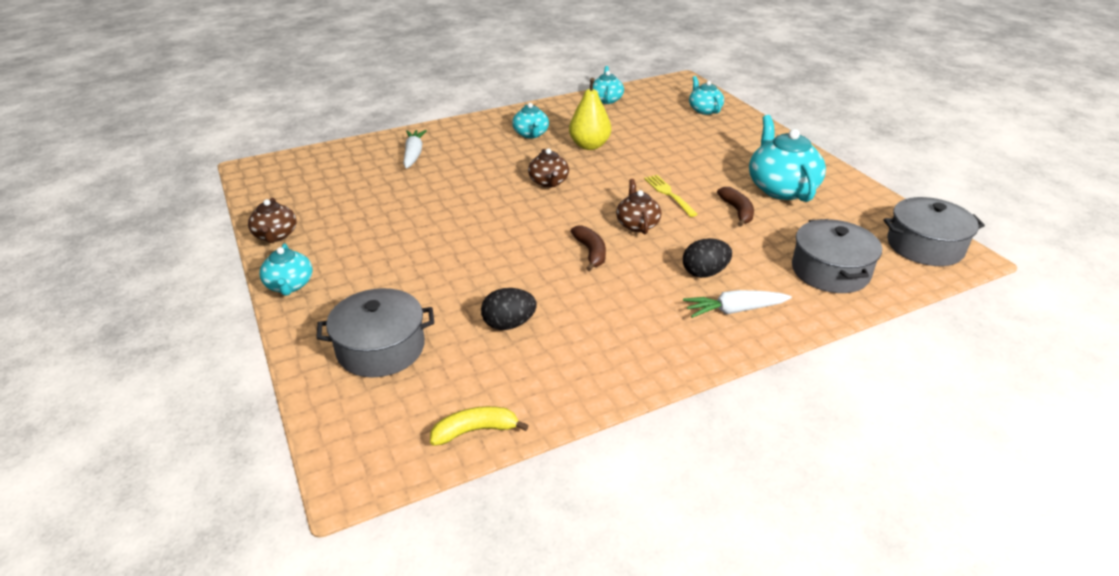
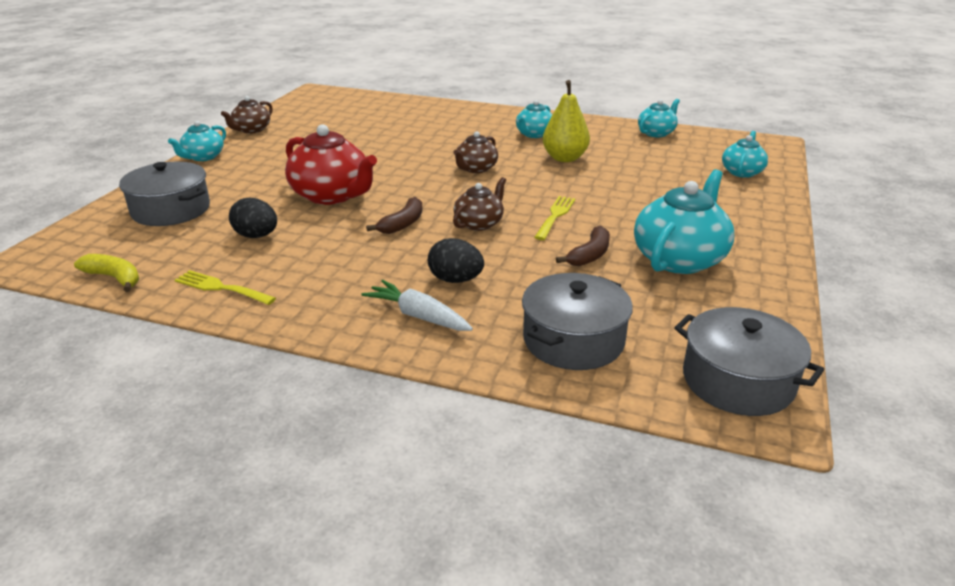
camera: 45 degrees right, 5 degrees down
white carrot [403,130,427,169] -> none
none -> yellow fork [175,270,276,305]
none -> red teapot [285,124,377,205]

